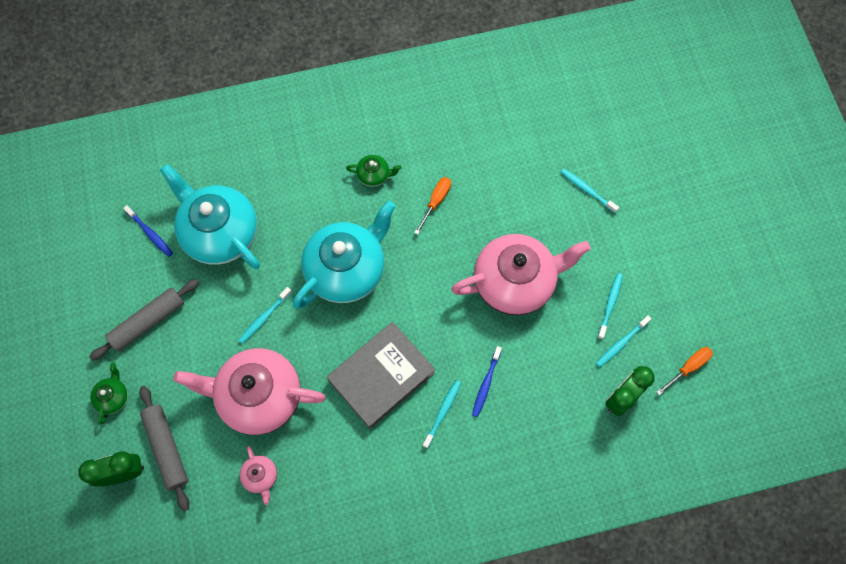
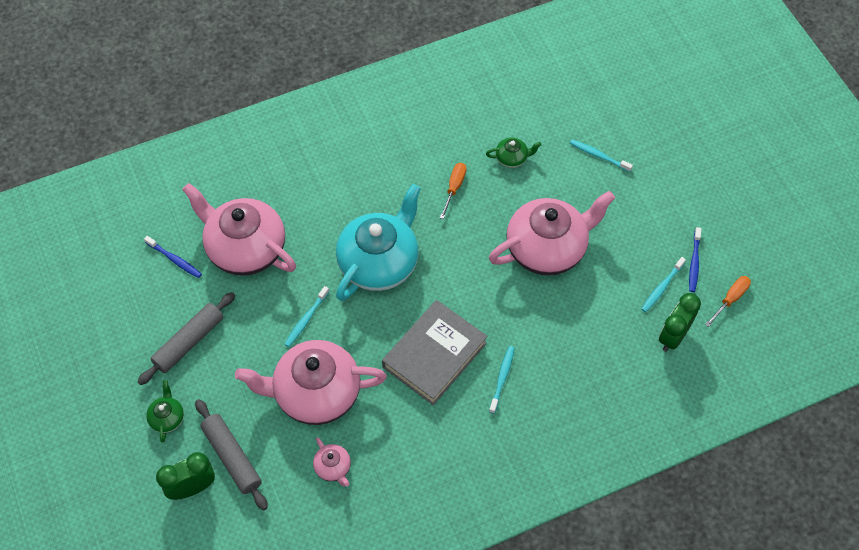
camera: 10 degrees left, 10 degrees down
turquoise teapot [160,164,260,270] -> pink teapot [182,183,296,276]
green teapot [346,155,402,187] -> green teapot moved to [486,138,541,168]
blue toothbrush [472,346,502,417] -> blue toothbrush moved to [689,227,701,292]
turquoise toothbrush [597,273,623,339] -> none

